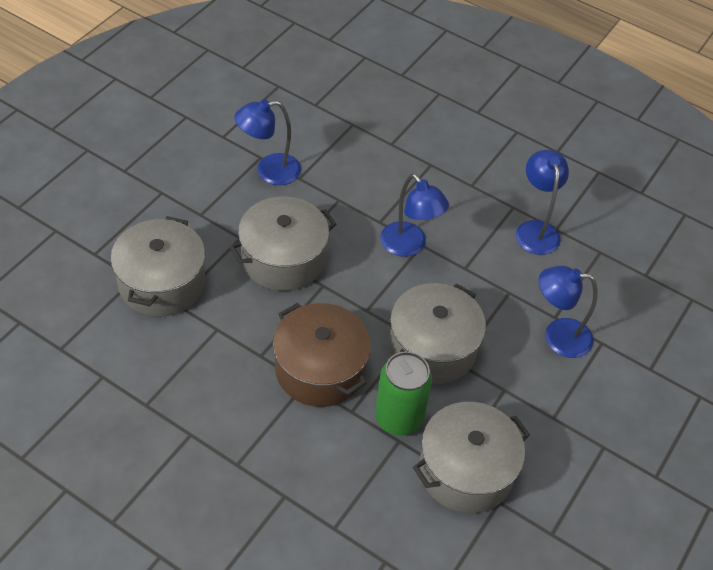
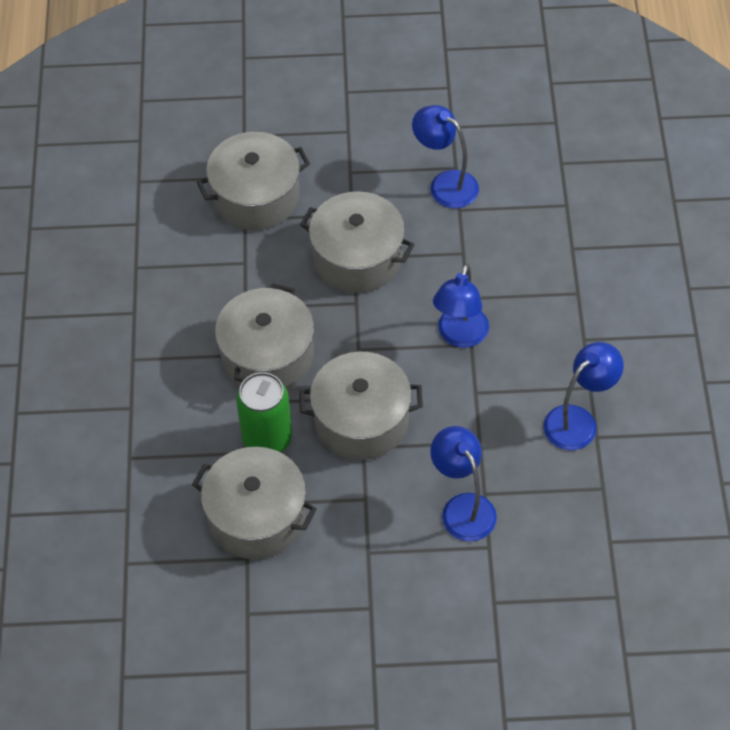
camera: 60 degrees right, 5 degrees up
brown pot [273,303,371,407] -> grey pot [215,283,314,389]

